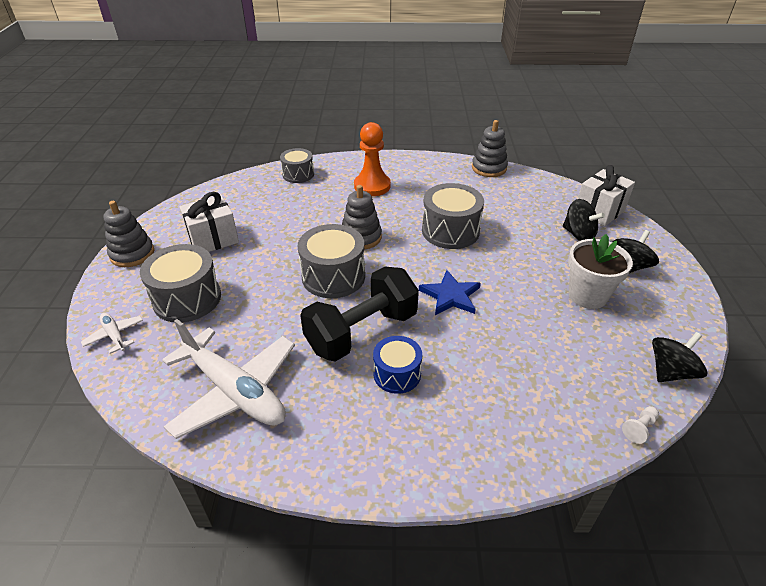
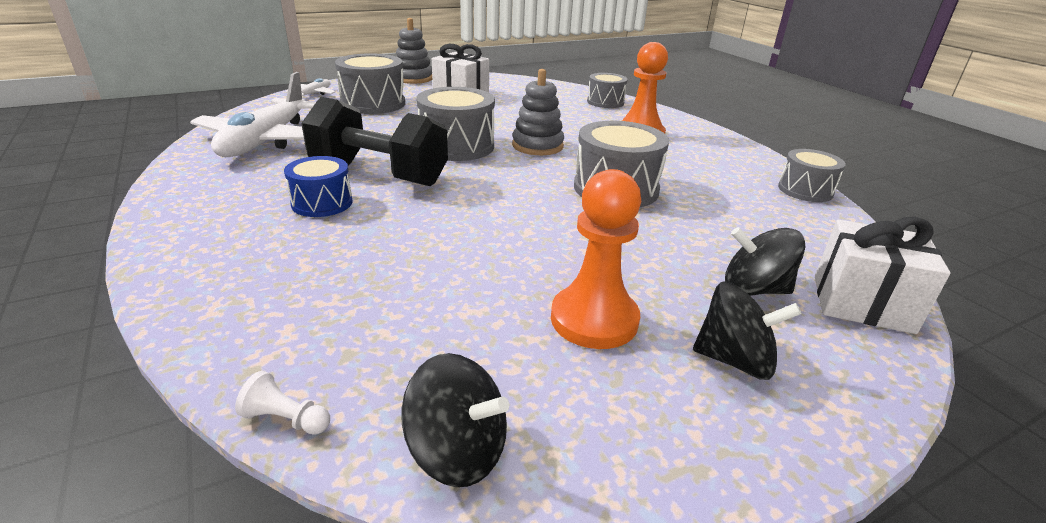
camera: 60 degrees right, 10 degrees down
blue star [419,270,481,315] -> none
grey stacking toy [472,120,508,177] -> grey drum [778,149,846,202]
black spinning top [563,199,605,241] -> black spinning top turned 90 degrees clockwise [725,227,806,296]
white flower pot [568,234,633,309] -> orange pawn [551,169,641,349]

